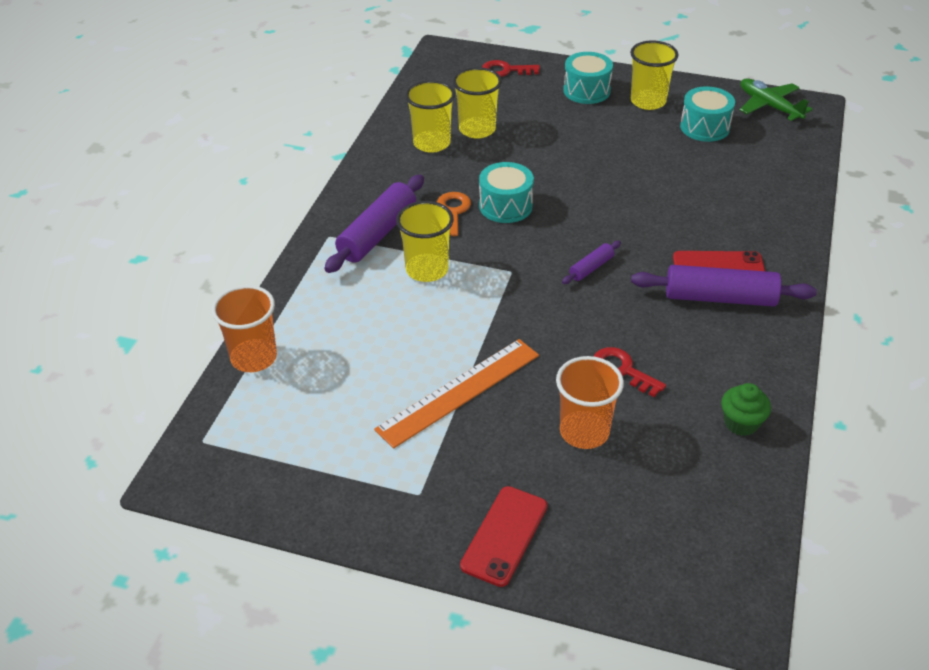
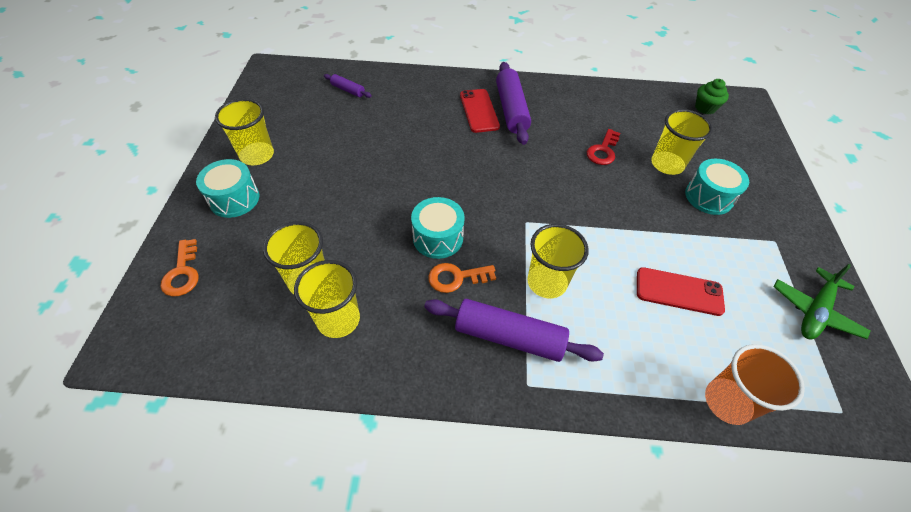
camera: 105 degrees left, 10 degrees up
orange ruler [374,339,539,449] -> none
red phone [460,486,547,587] -> red phone moved to [637,267,725,316]
red key [482,60,540,77] -> orange key [160,239,199,296]
orange cup [556,356,624,449] -> yellow cup [651,109,713,175]
purple rolling pin [562,241,621,284] -> purple rolling pin moved to [324,74,372,98]
turquoise drum [680,86,735,142] -> turquoise drum moved to [685,159,749,215]
green cupcake [721,383,771,436] -> green cupcake moved to [695,79,729,115]
green plane [740,78,813,121] -> green plane moved to [773,264,870,339]

